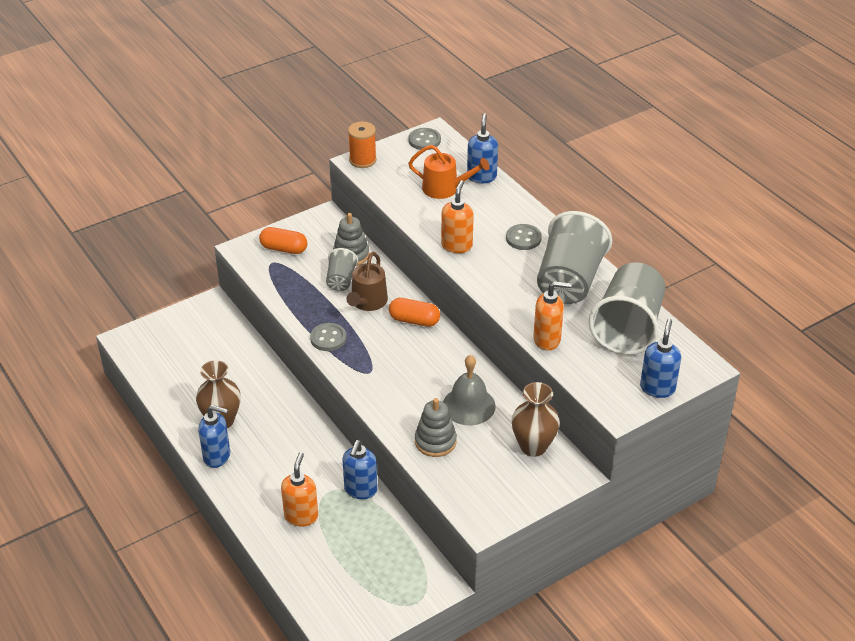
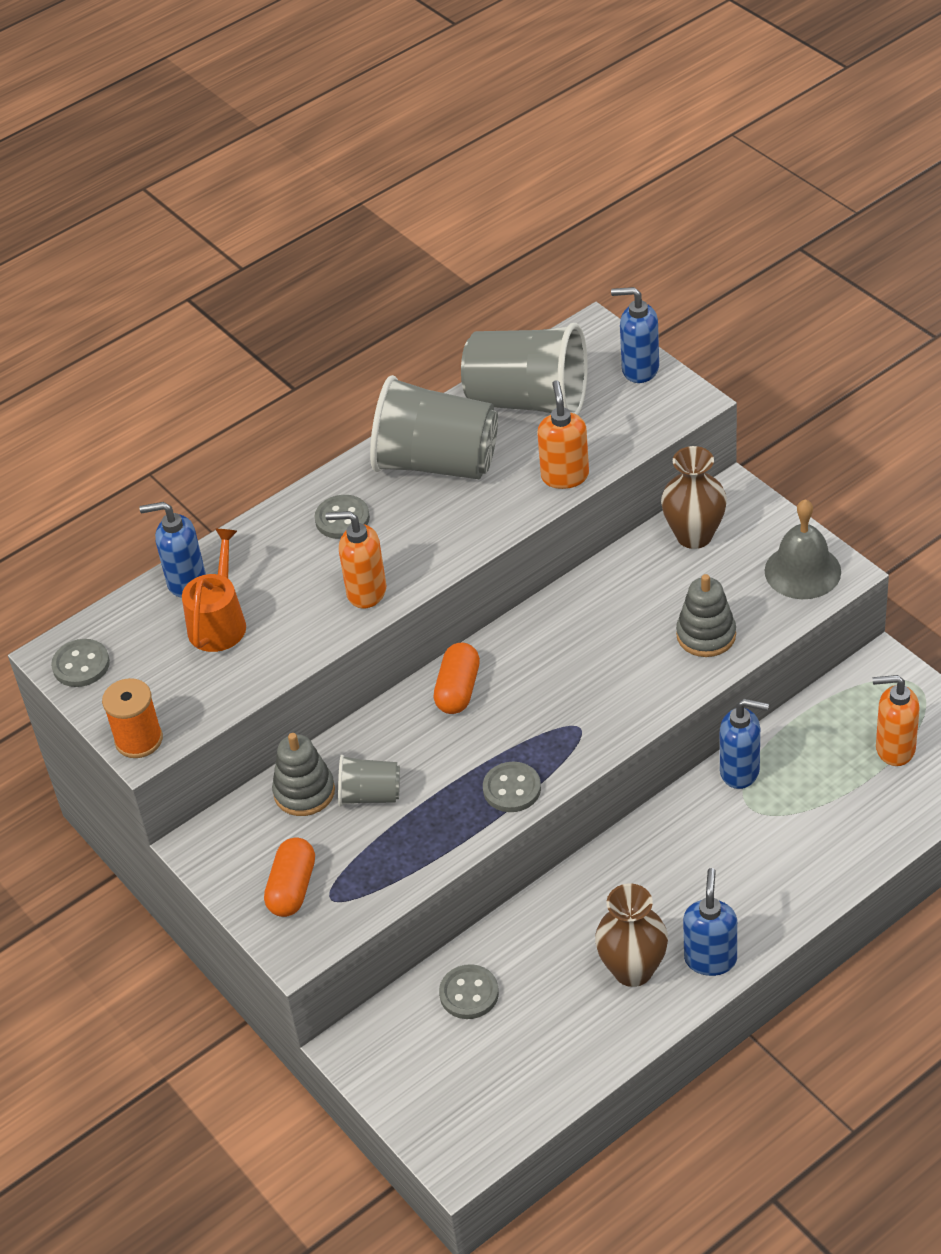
camera: 90 degrees left, 5 degrees up
orange soap dispenser [281,452,318,527] -> orange soap dispenser moved to [873,675,920,766]
brown watering can [347,252,388,311] -> none
grey bell [443,355,496,425] -> grey bell moved to [765,499,841,599]
none -> grey button [439,964,499,1019]

